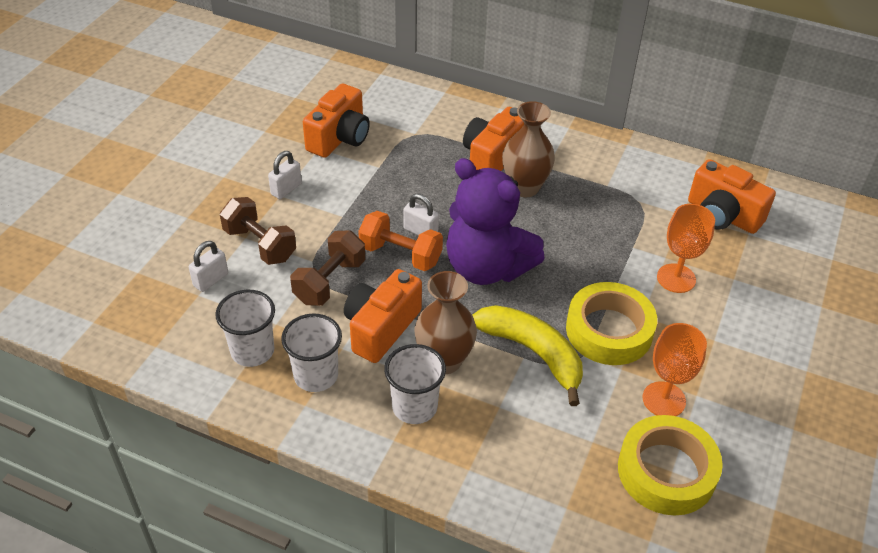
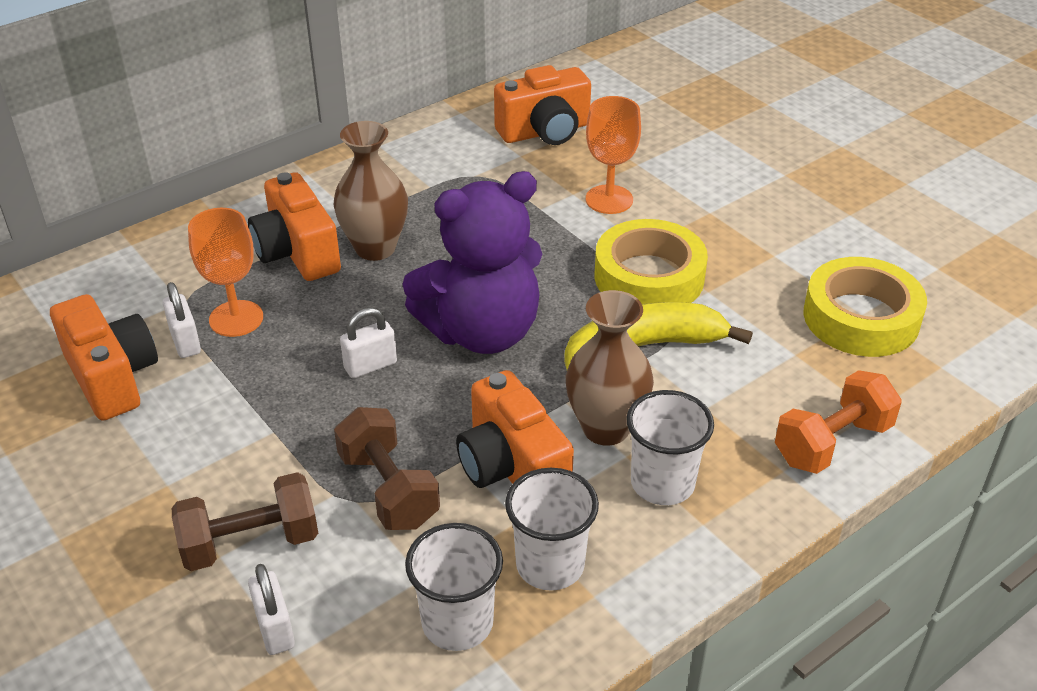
camera: 60 degrees left, 5 degrees down
white padlock [268,151,302,199] -> white padlock moved to [163,282,201,358]
orange dumbbell [358,211,443,271] -> orange dumbbell moved to [775,370,902,474]
orange goblet [642,323,707,416] -> orange goblet moved to [188,208,263,337]

